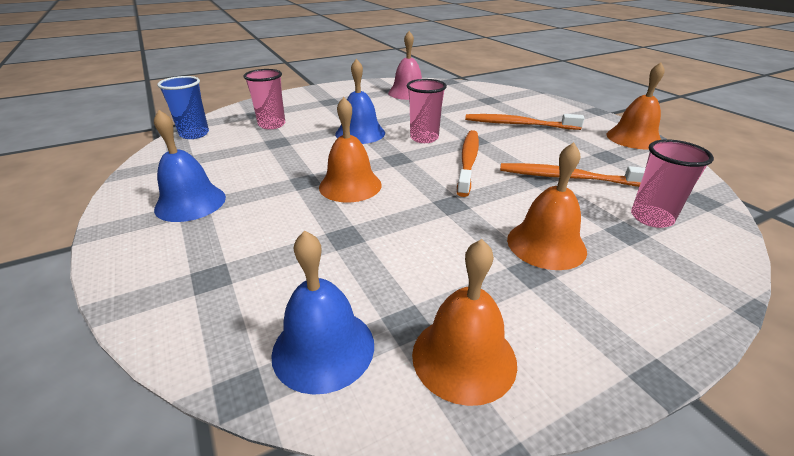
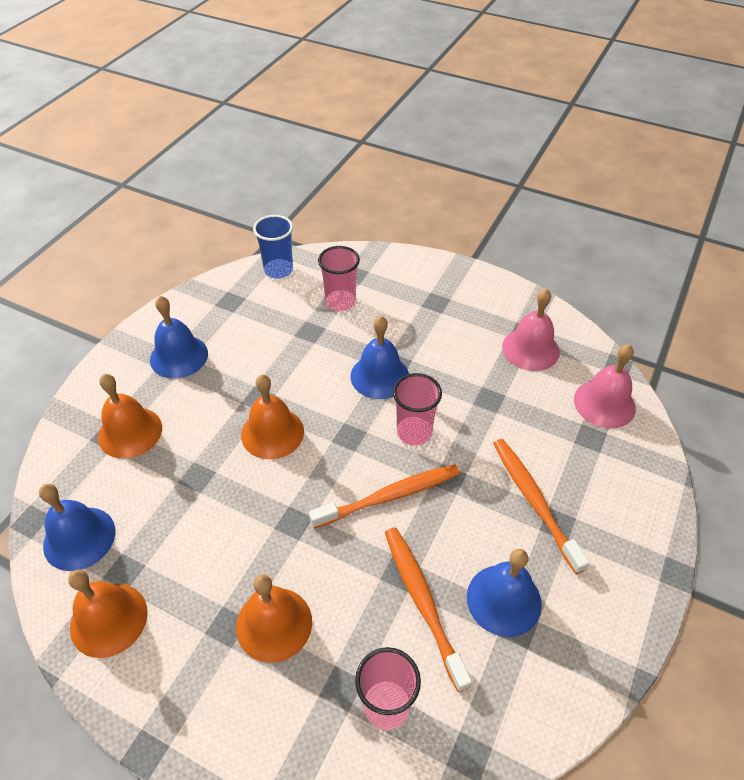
camera: 55 degrees right, 15 degrees up
orange bell [606,62,665,149] -> orange bell moved to [98,374,162,459]
none -> blue bell [467,549,542,637]
none -> pink bell [574,344,636,428]

